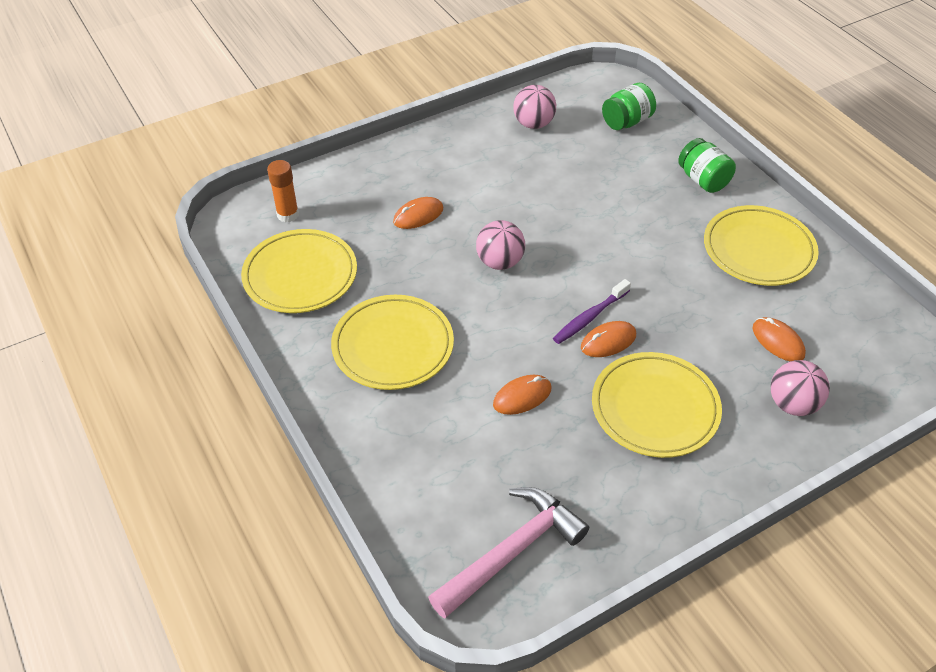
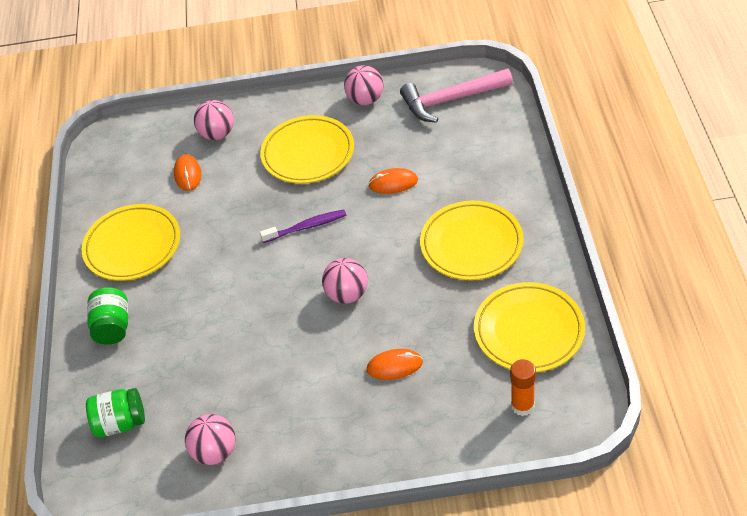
camera: 150 degrees left, 0 degrees up
orange mouse [581,321,636,357] -> none
none -> pink ball [344,65,384,105]

